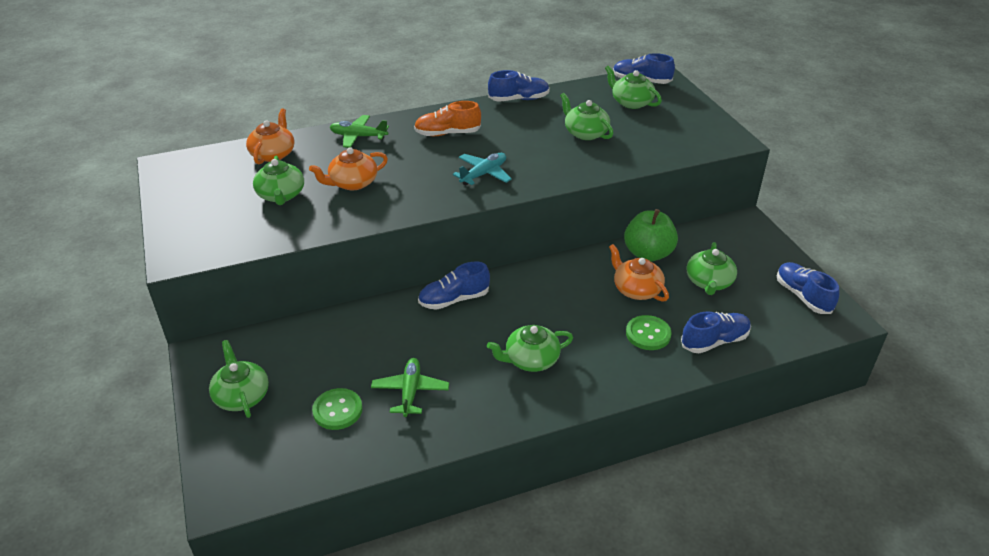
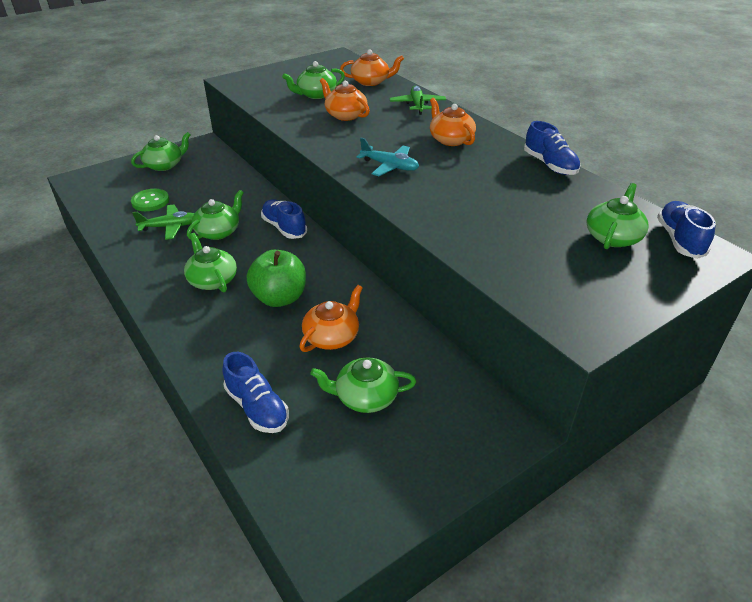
camera: 75 degrees right, 0 degrees up
orange shoe [414,101,481,136] -> orange teapot [430,98,476,146]
green teapot [560,93,614,140] -> green teapot moved to [187,190,244,240]
green apple [624,209,678,262] -> green apple moved to [247,250,306,307]
green button [626,315,671,350] -> none
blue shoe [777,262,839,314] -> none

